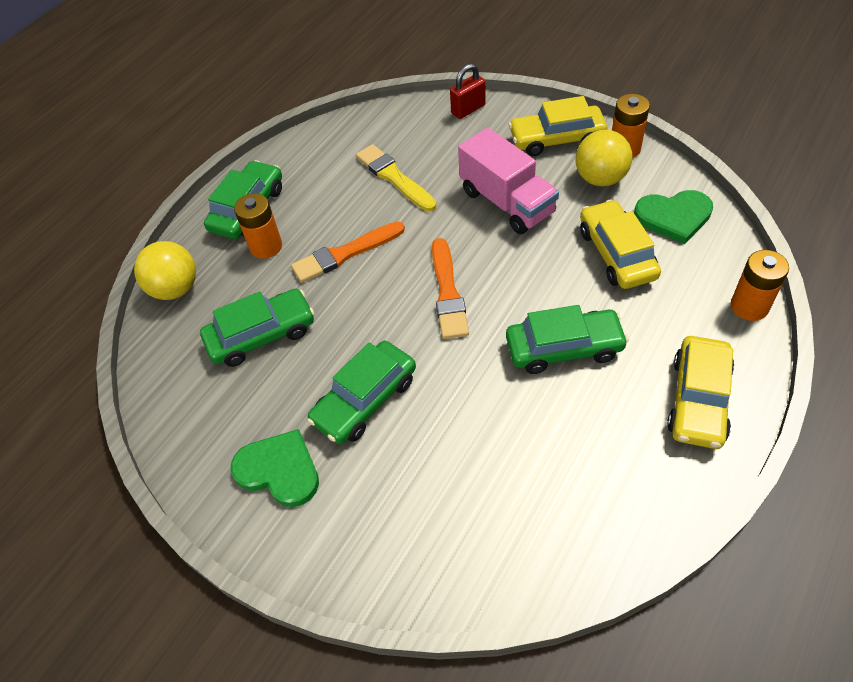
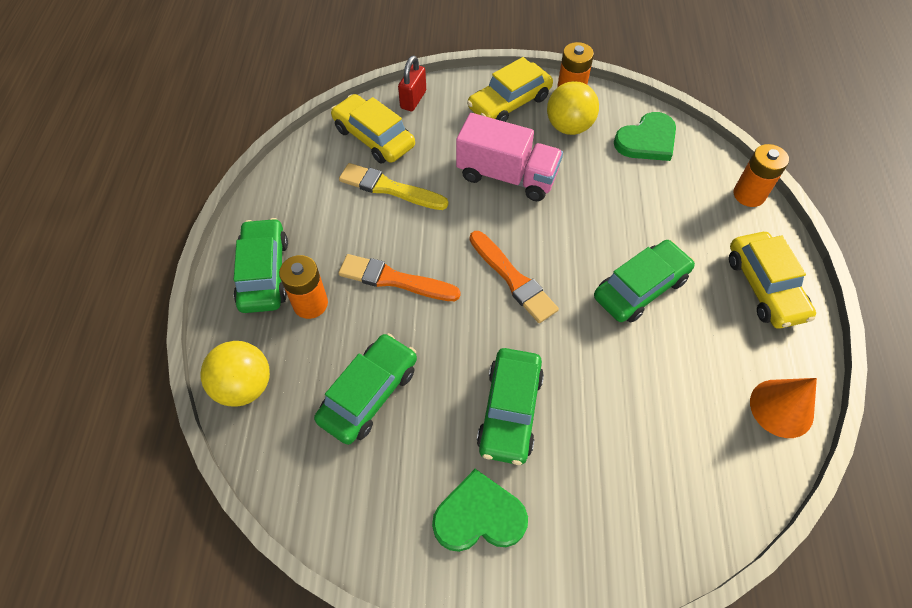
camera: 35 degrees left, 5 degrees up
orange brush [291,221,405,283] -> orange brush turned 75 degrees clockwise [338,254,461,301]
yellow car [580,200,661,289] -> yellow car moved to [331,94,415,164]
none -> orange cone [750,378,817,438]

